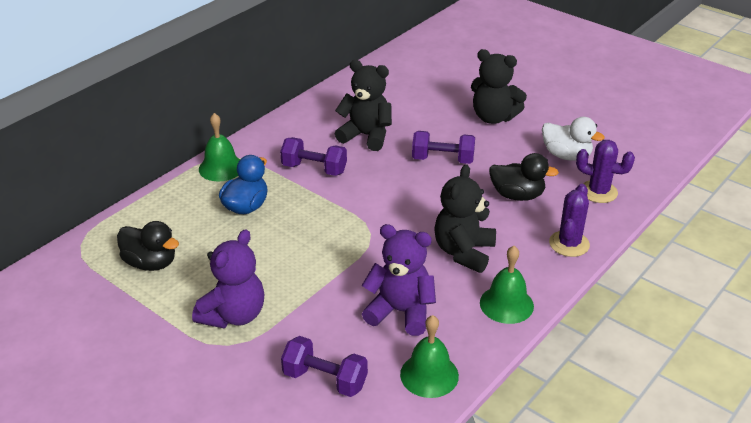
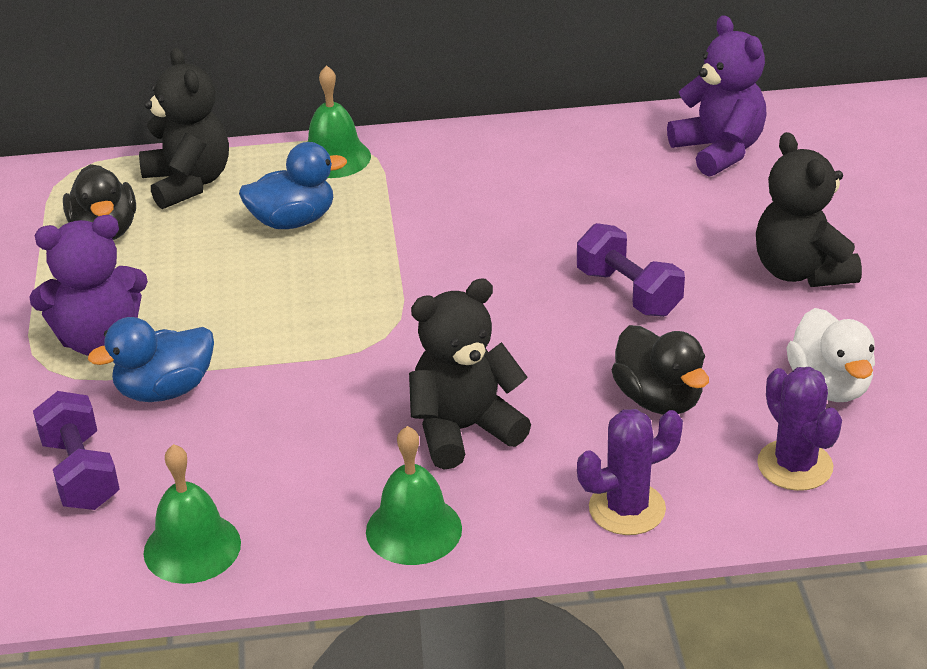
camera: 45 degrees right, 0 degrees up
purple dumbbell [280,137,347,176] -> none
black teddy bear [335,60,392,151] -> black teddy bear moved to [139,47,229,209]
purple teddy bear [362,224,436,336] -> purple teddy bear moved to [667,15,767,177]
none -> blue duck [88,317,214,402]

